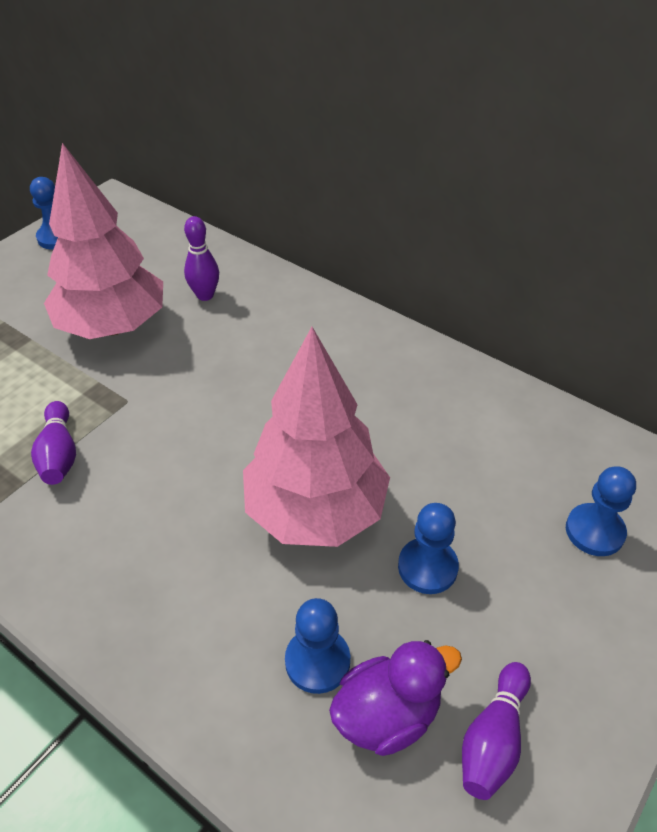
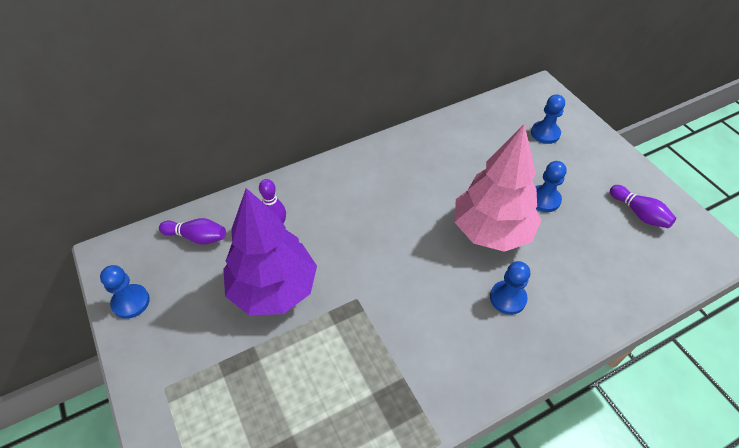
camera: 65 degrees left, 5 degrees up
purple bowling pin [31,401,76,485] -> purple bowling pin moved to [159,218,226,245]
pink tree [44,143,163,339] -> purple tree [223,188,317,315]
blue pawn [285,598,350,694] -> blue pawn moved to [490,261,530,315]
purple duck [329,640,462,756] -> none

